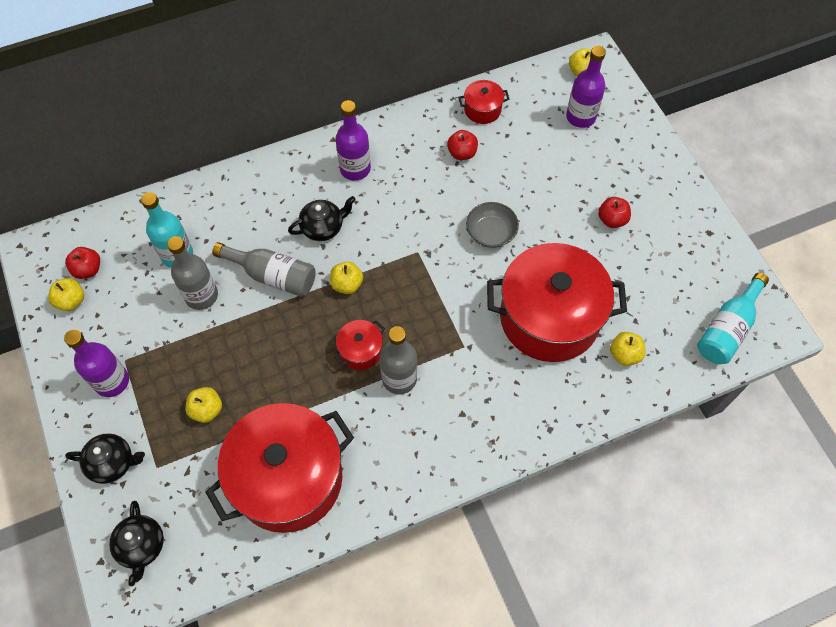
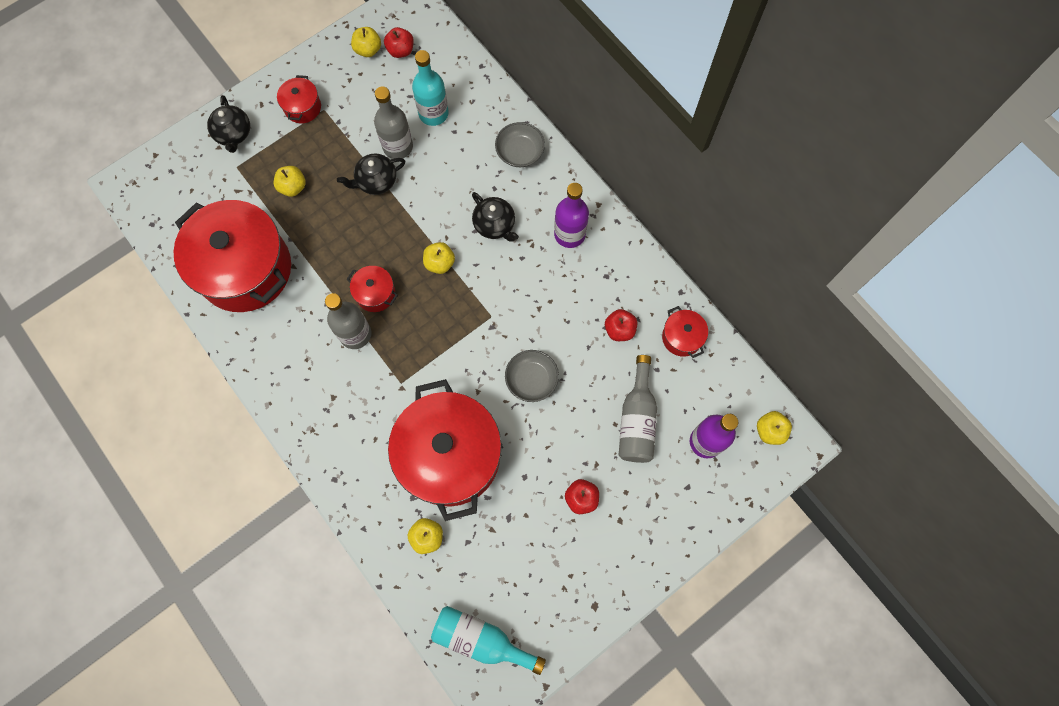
camera: 75 degrees right, 10 degrees up
purple bottle [64,329,129,397] -> red pot [277,75,321,123]
black teapot [109,501,164,586] -> black teapot moved to [337,153,405,195]
grey bottle [212,242,316,297] -> grey bottle moved to [619,355,657,463]
none -> grey bowl [495,122,545,167]

